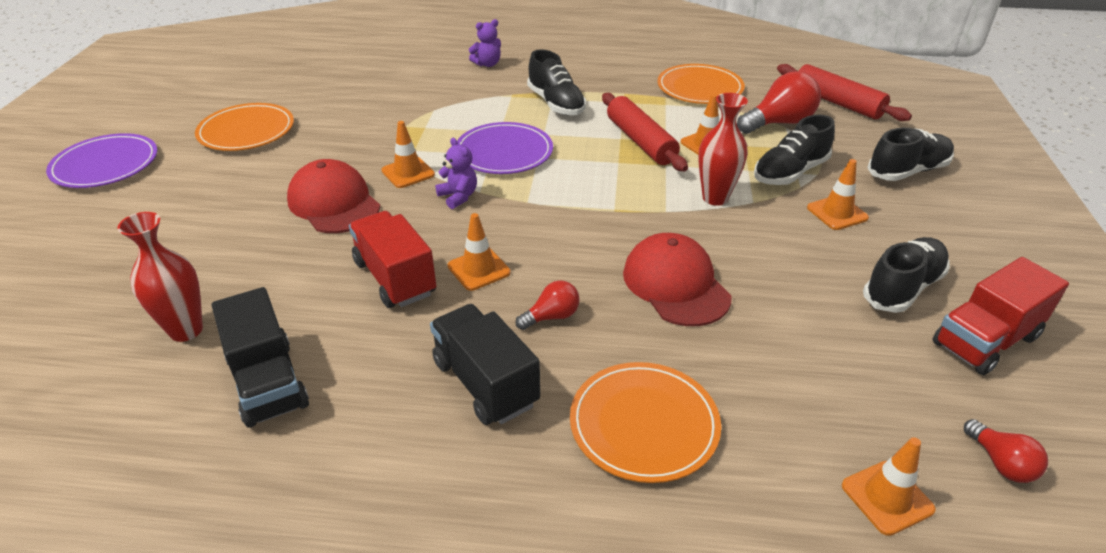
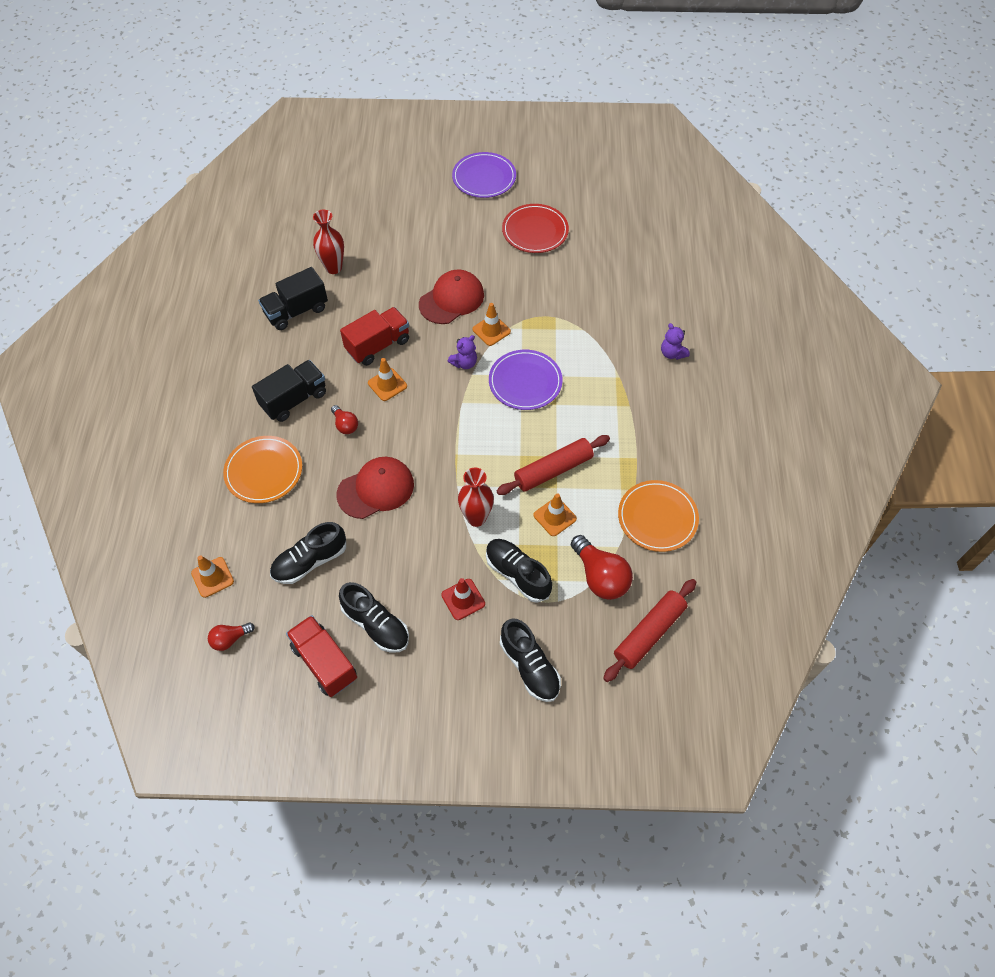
camera: 85 degrees right, 20 degrees up
orange plate [195,103,294,151] -> red plate [502,204,569,253]
black shoe [527,49,586,115] -> black shoe moved to [270,522,346,584]
orange traffic cone [807,159,869,230] -> red traffic cone [441,578,485,620]

